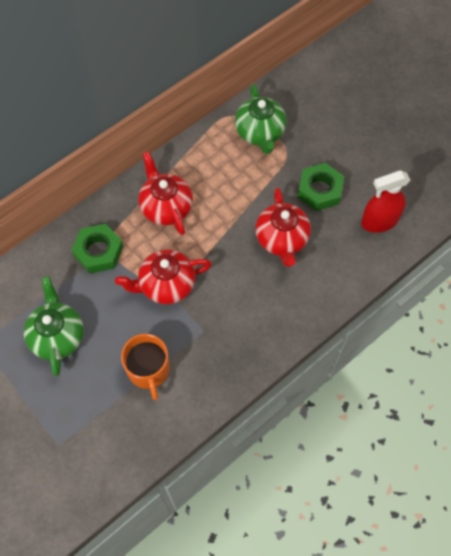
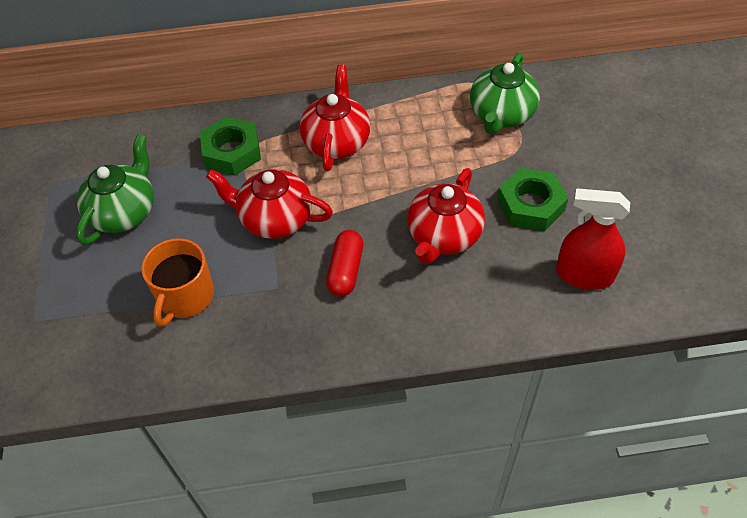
camera: 35 degrees right, 10 degrees down
none -> red capsule [326,230,363,297]

